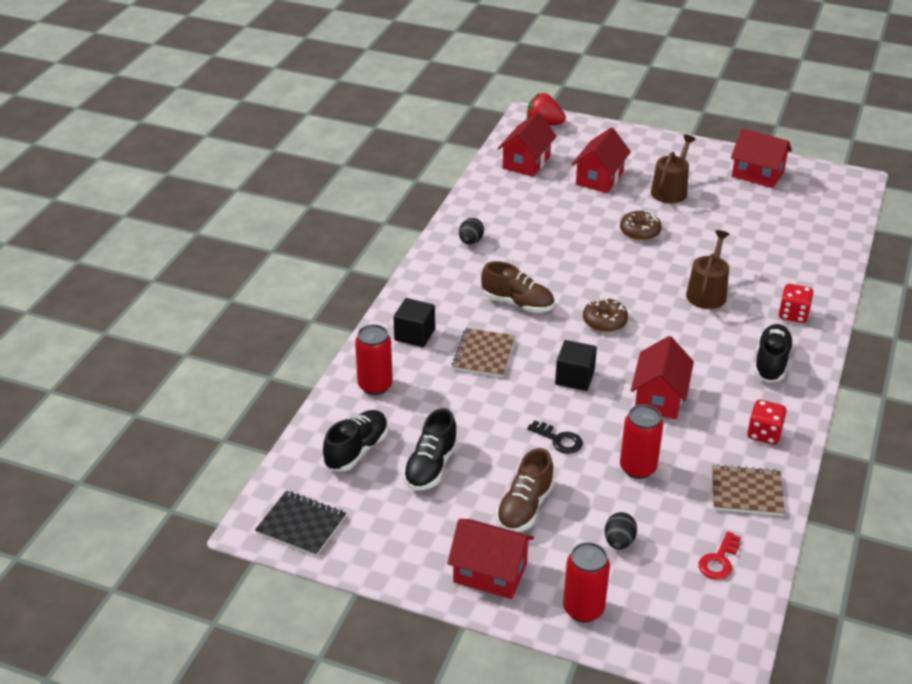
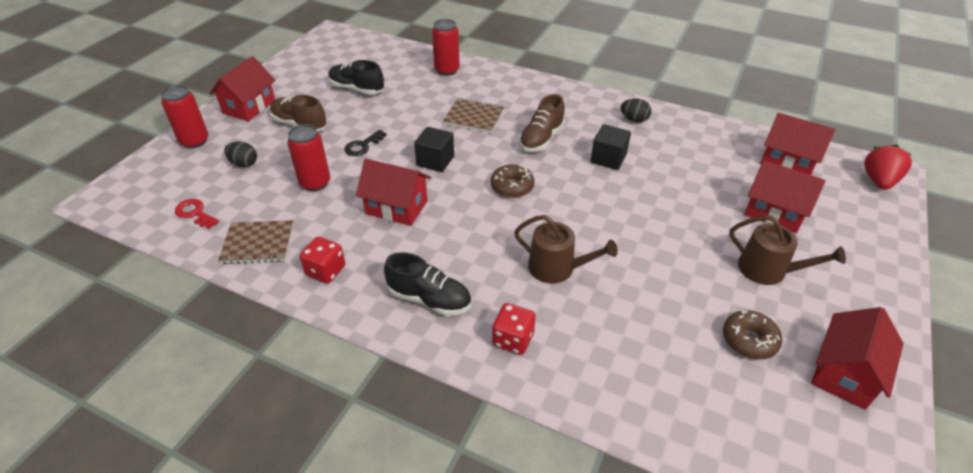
camera: 95 degrees right, 5 degrees up
black notebook [255,491,346,557] -> none
black shoe [323,410,388,472] -> none
black cube [394,298,435,347] -> black cube moved to [591,124,631,170]
brown donut [620,211,662,241] -> brown donut moved to [723,310,782,359]
brown notebook [712,464,785,516] -> brown notebook turned 75 degrees clockwise [218,220,294,264]

